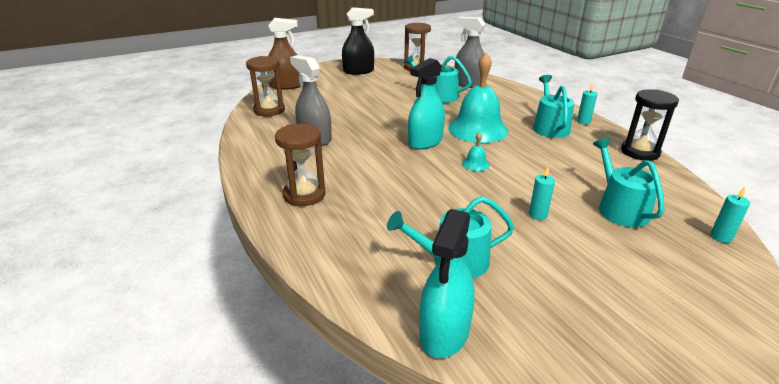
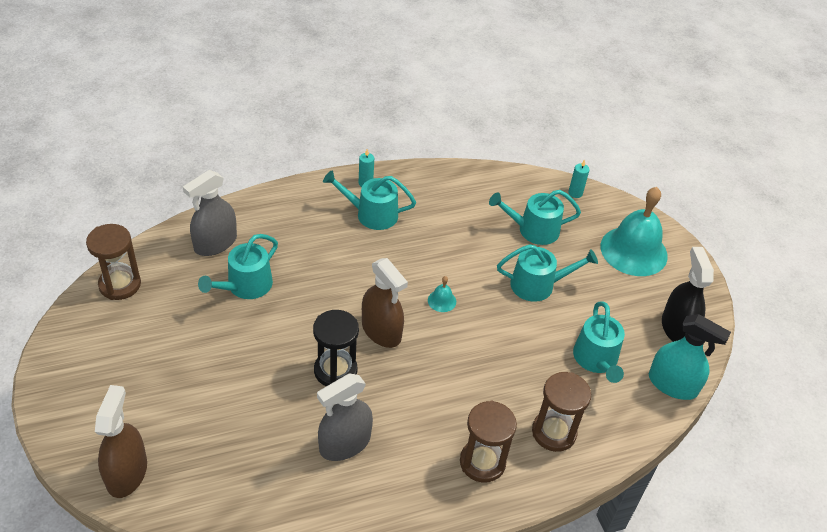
camera: 85 degrees left, 15 degrees up
brown hourglass [246,56,285,116] -> brown hourglass moved to [532,372,591,452]
black spray bottle [342,7,374,75] -> black spray bottle moved to [662,247,714,342]
turquoise spray bottle [408,58,445,149] -> brown spray bottle [362,258,408,348]
turquoise bell [448,52,508,143] -> turquoise bell moved to [600,187,668,276]
turquoise candle [529,167,555,220] -> turquoise watering can [497,244,598,302]
black hourglass [621,89,679,161] -> black hourglass moved to [313,310,359,386]

